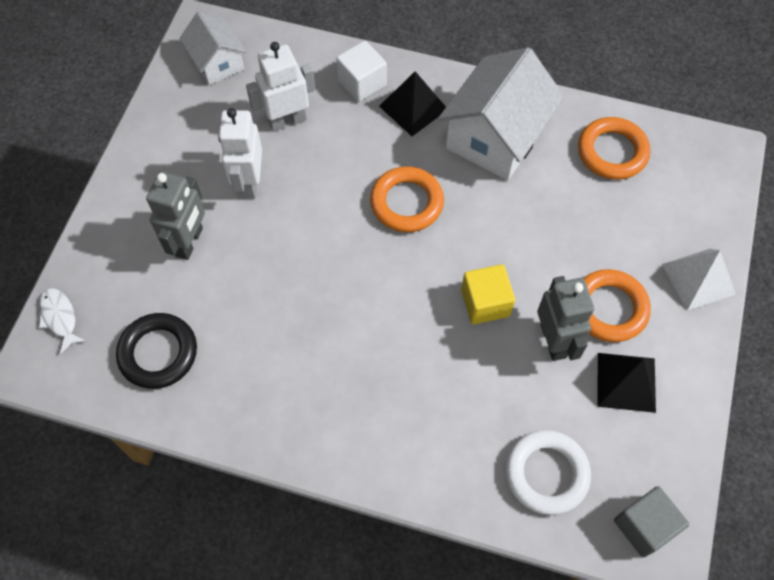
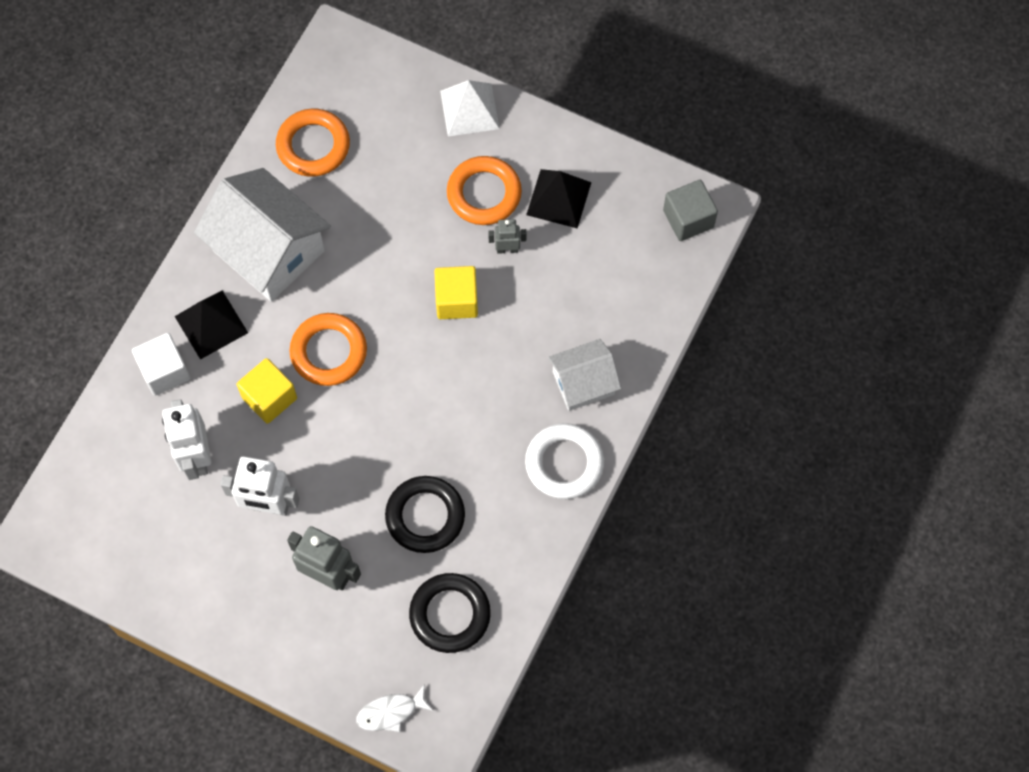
camera: 80 degrees left, 5 degrees up
white house [179,12,246,85] -> white house moved to [548,339,621,411]
white ring [505,430,591,515] -> white ring moved to [525,423,604,499]
grey robot [537,276,594,361] -> grey robot [488,219,526,254], size x0.54
none -> yellow cube [236,358,297,424]
none -> black ring [385,476,465,553]

